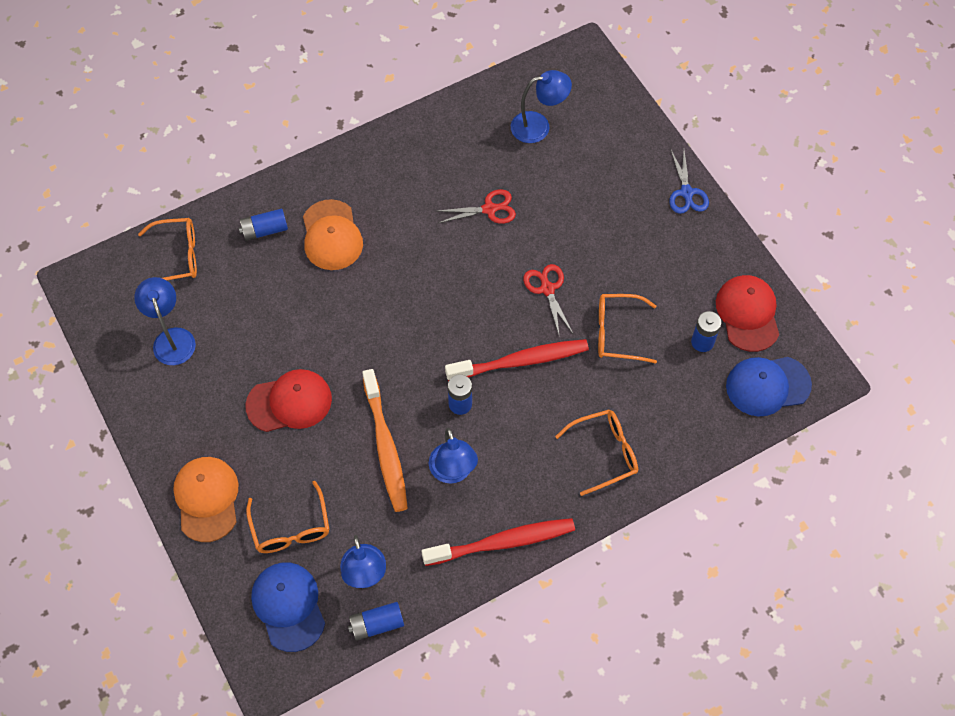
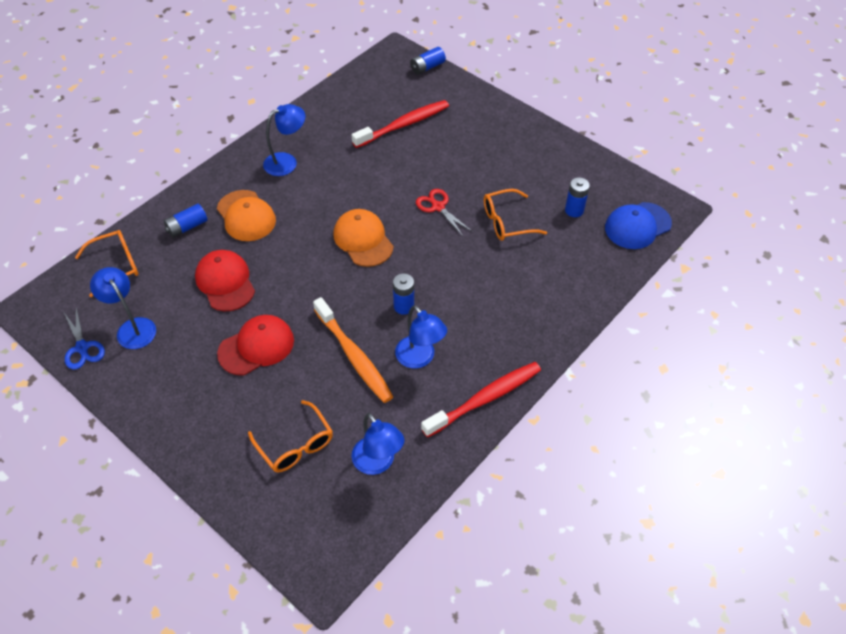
camera: 20 degrees left, 10 degrees down
orange cap [173,457,238,542] -> orange cap moved to [333,209,394,267]
blue cap [251,562,325,652] -> none
blue battery [348,602,404,641] -> blue battery moved to [410,47,446,75]
red scissors [438,189,516,224] -> none
red toothbrush [445,339,589,381] -> red toothbrush moved to [352,100,449,148]
blue lamp [511,70,572,143] -> blue lamp moved to [263,104,305,176]
orange glasses [555,410,638,496] -> none
blue scissors [669,150,709,214] -> blue scissors moved to [64,308,105,369]
red cap [716,275,779,352] -> red cap moved to [195,250,255,311]

